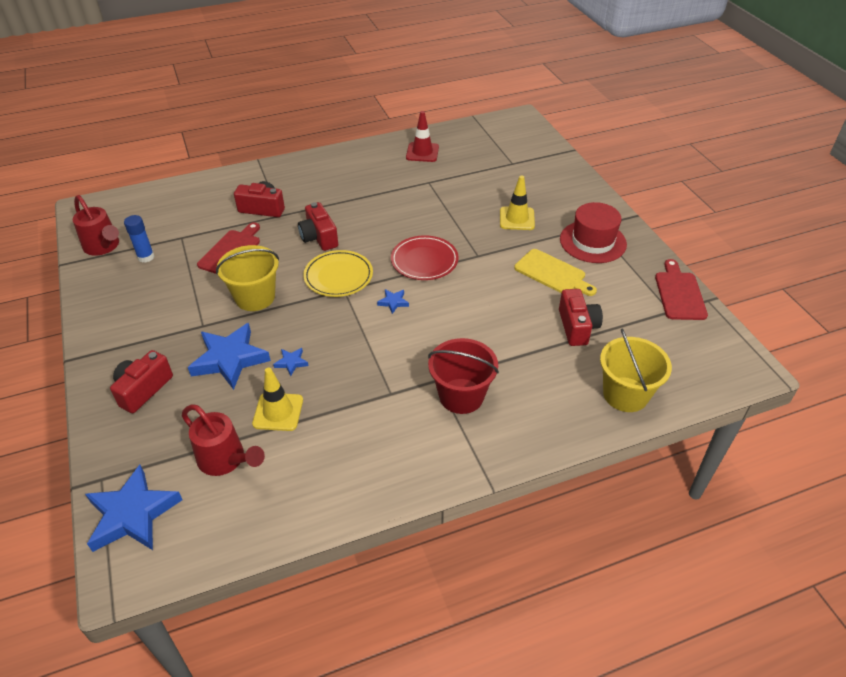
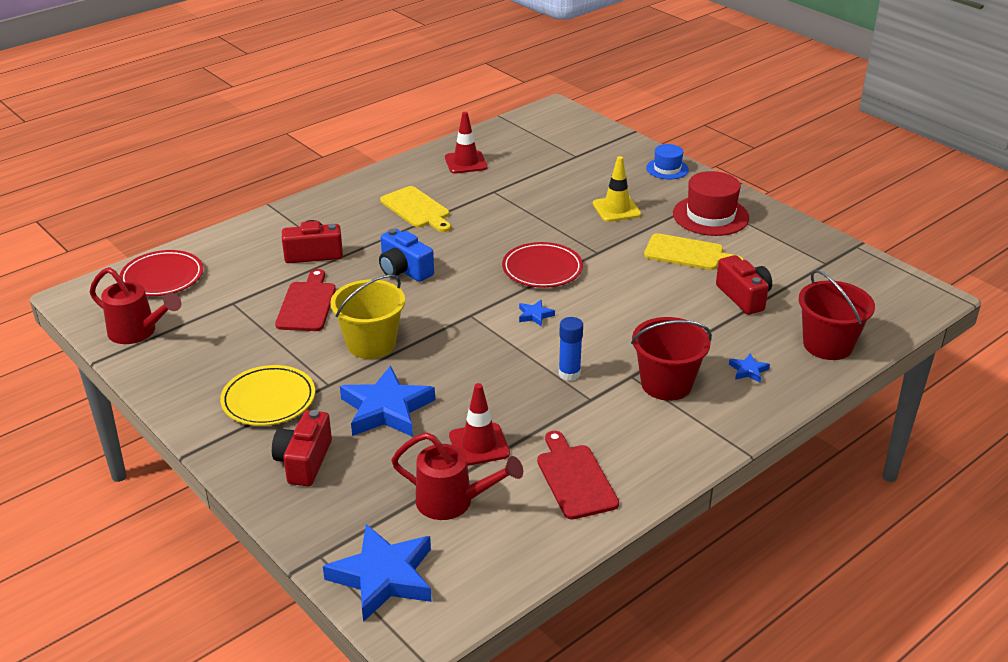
camera: 20 degrees left, 10 degrees down
blue glue stick [124,215,154,263] -> blue glue stick moved to [559,317,583,381]
yellow traffic cone [252,368,303,431] -> red traffic cone [449,383,510,466]
blue star [273,348,309,376] -> blue star moved to [729,353,770,383]
red camera [298,202,338,251] -> blue camera [379,229,434,282]
yellow plate [303,250,373,297] -> yellow plate moved to [220,365,315,426]
yellow bucket [600,329,672,412] -> red bucket [799,270,875,360]
red cutting board [655,259,708,320] -> red cutting board moved to [537,431,619,520]
none -> red plate [120,250,203,296]
none -> yellow cutting board [380,186,451,232]
none -> blue hat [646,144,689,179]

